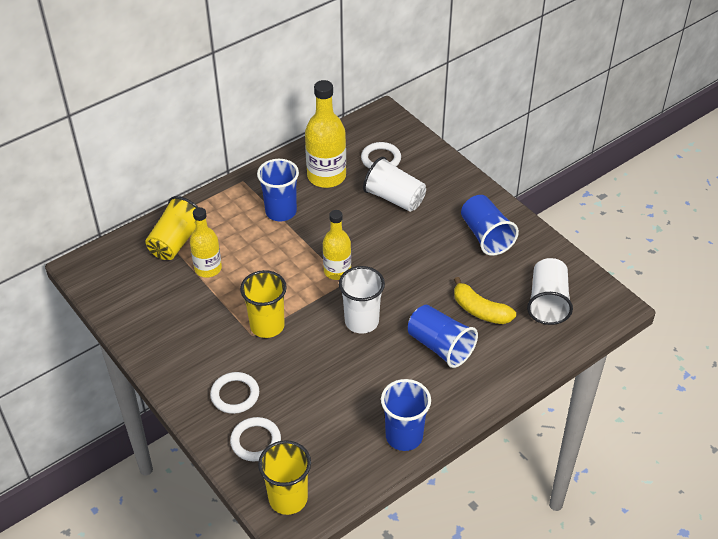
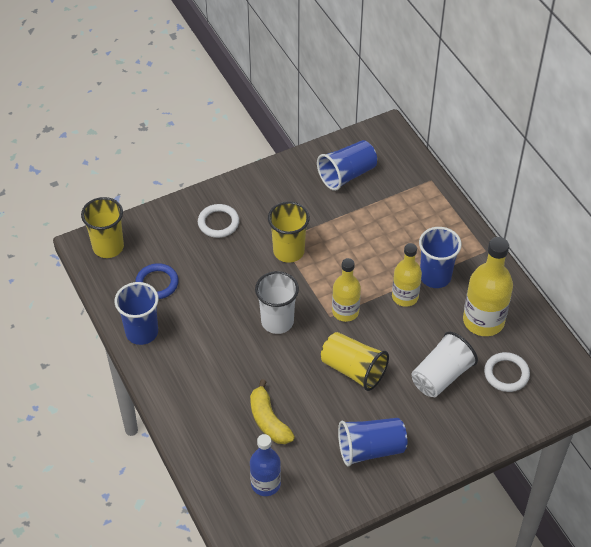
camera: 100 degrees right, 5 degrees up
yellow cup [145,196,198,260] -> yellow cup moved to [321,332,389,391]
yellow bottle [190,207,222,277] -> yellow bottle moved to [392,243,422,307]
white ring [230,417,281,461] -> none
blue cup [408,305,478,368] -> blue cup moved to [317,140,377,191]
yellow banana [454,277,516,324] -> yellow banana turned 75 degrees counterclockwise [250,379,295,444]
white cup [527,258,573,325] -> blue bottle [250,434,281,496]
none -> blue ring [135,263,179,299]

